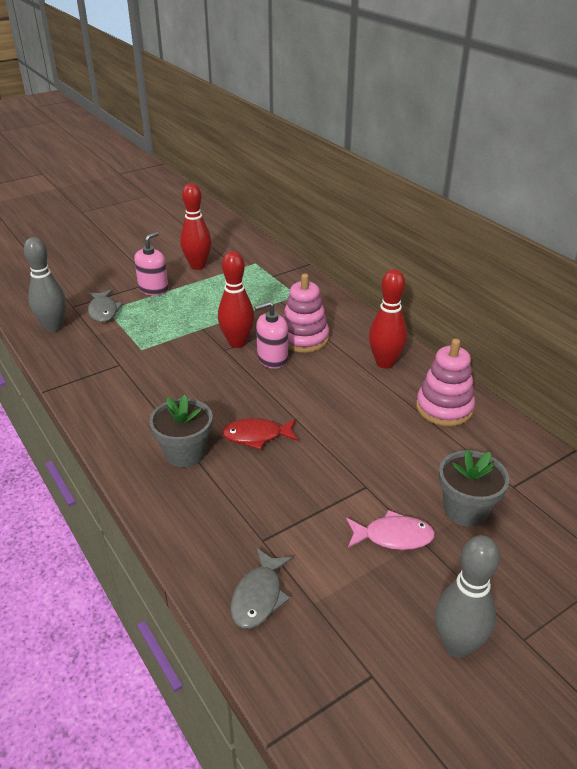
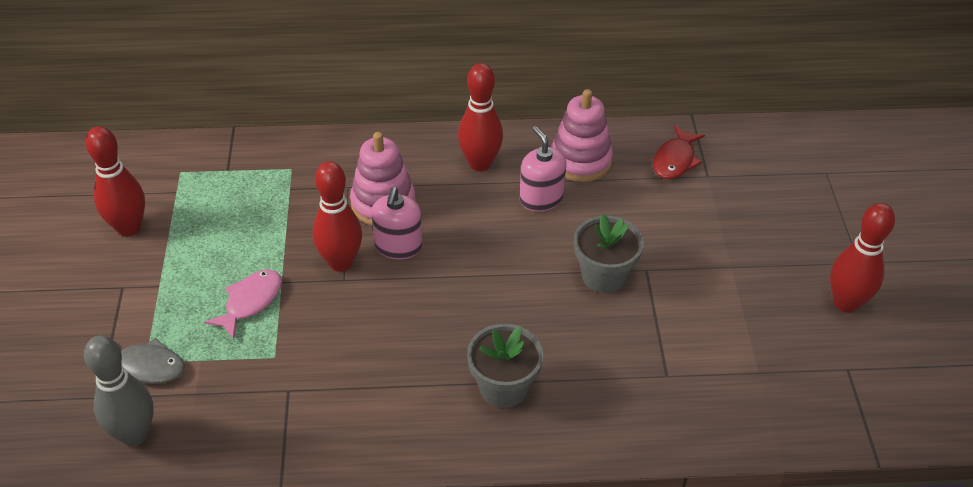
camera: 60 degrees left, 10 degrees up
pink soap dispenser [134,232,168,296] -> pink soap dispenser moved to [520,126,566,212]
red fish [222,418,298,450] -> red fish moved to [653,125,705,179]
grey fish [230,548,293,628] -> none
pink fish [346,510,435,550] -> pink fish moved to [204,270,282,339]
grey bowling pin [435,535,500,658] -> red bowling pin [830,203,895,313]
grey flower pot [439,450,509,527] -> grey flower pot moved to [574,214,644,293]

